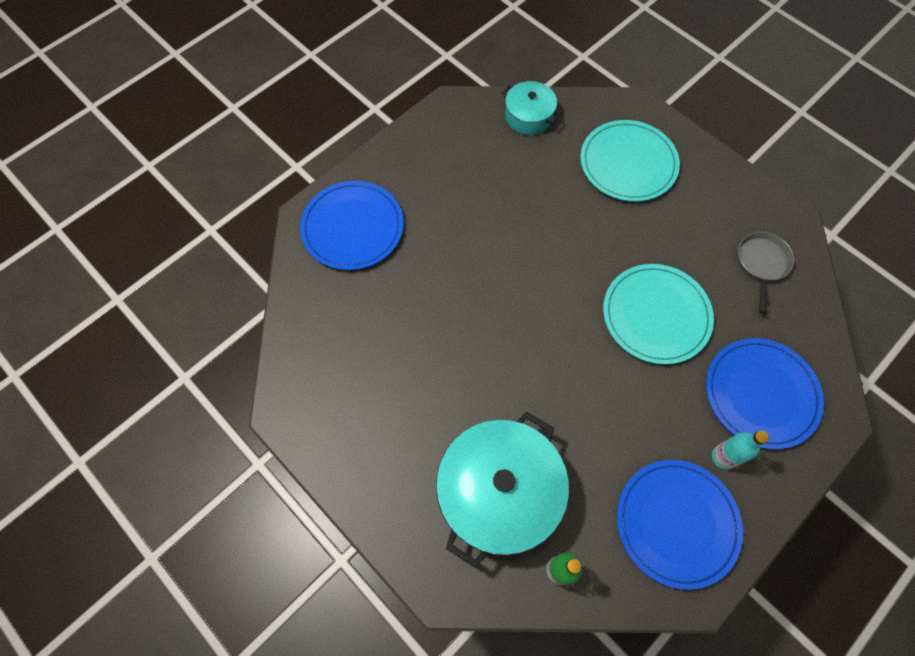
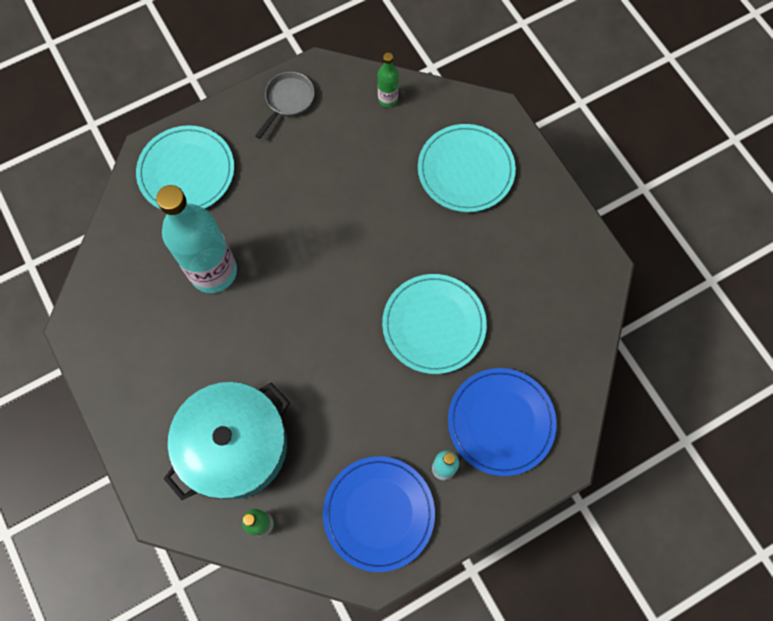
camera: 15 degrees right, 5 degrees up
blue plate [300,181,404,270] -> turquoise plate [136,125,234,210]
turquoise pot [502,81,560,135] -> green bottle [378,53,399,107]
grey pan [738,232,794,314] -> grey pan moved to [255,72,315,139]
none -> turquoise bottle [156,185,237,293]

